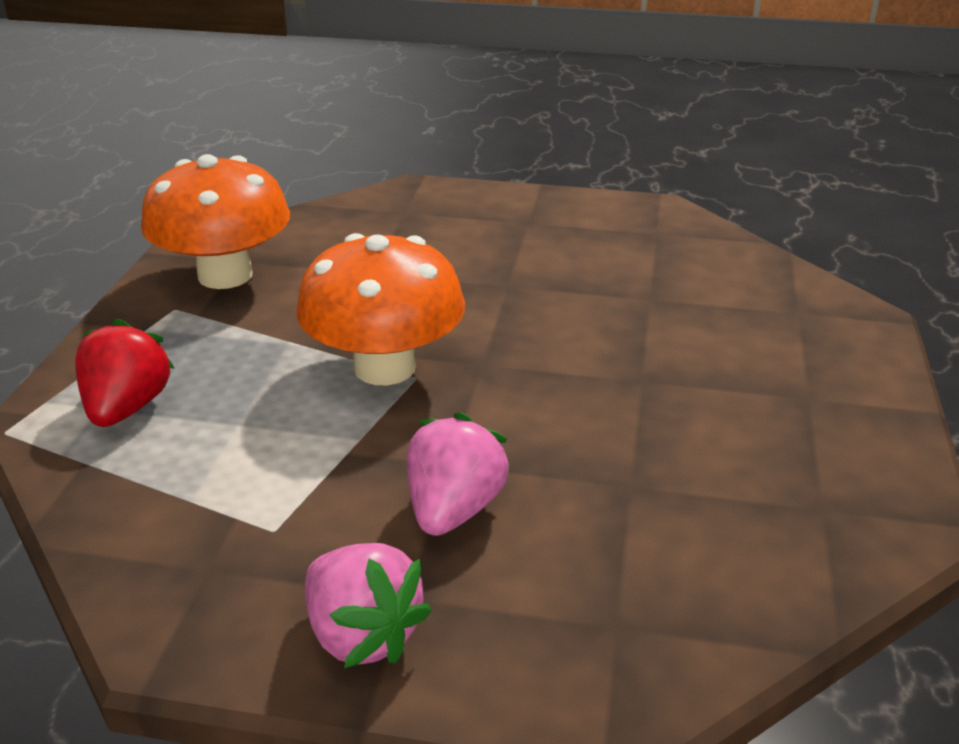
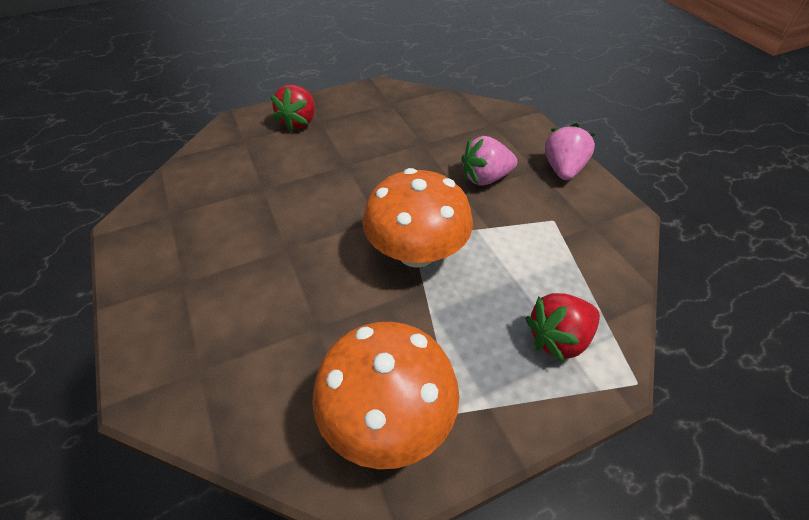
camera: 125 degrees left, 15 degrees up
none -> red strawberry [270,85,315,131]

